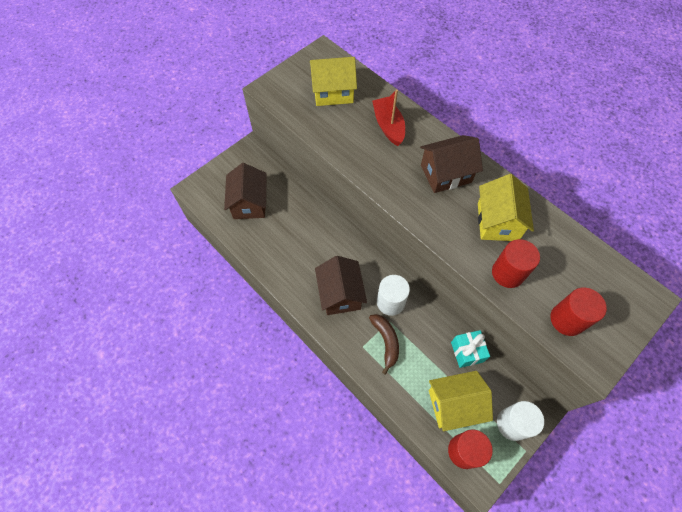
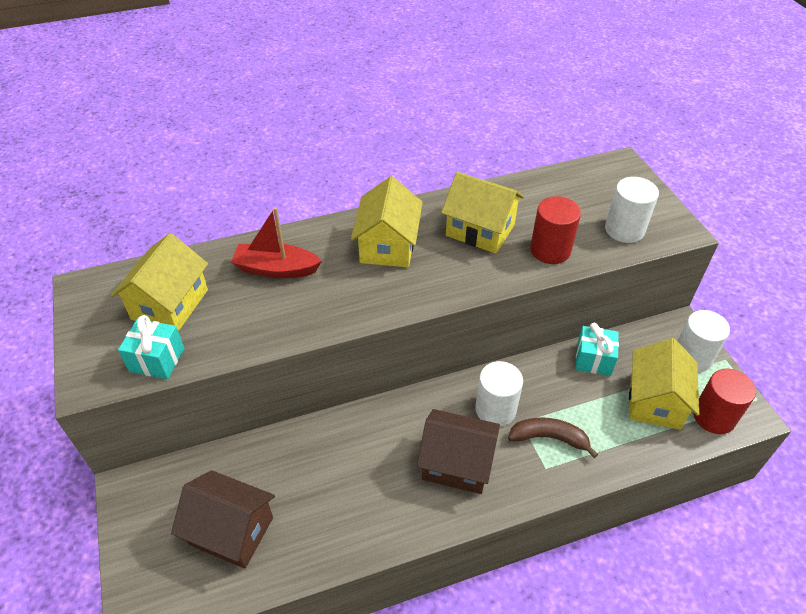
camera: 65 degrees left, 15 degrees down
brown house [420,135,483,193] -> yellow house [351,176,423,267]
red cylinder [550,288,607,336] -> white cylinder [605,177,659,243]
none -> turquoise gift [118,315,184,379]

